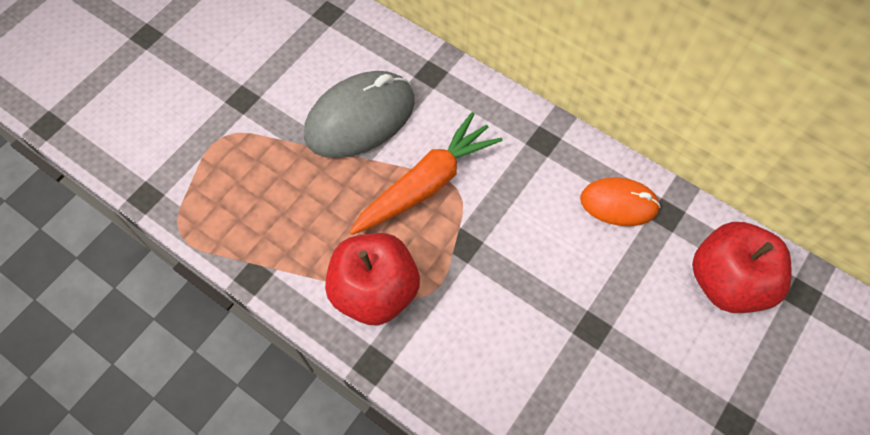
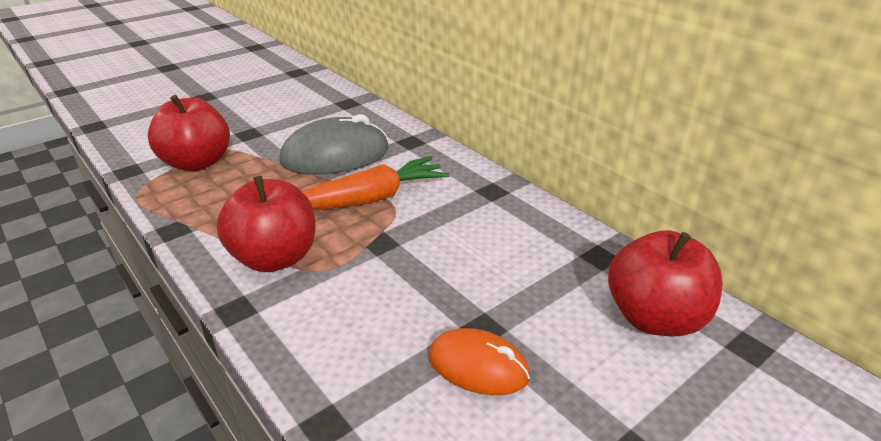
camera: 15 degrees right, 30 degrees down
orange mouse [580,177,660,226] -> orange mouse moved to [429,328,530,395]
none -> red apple [148,95,230,171]

